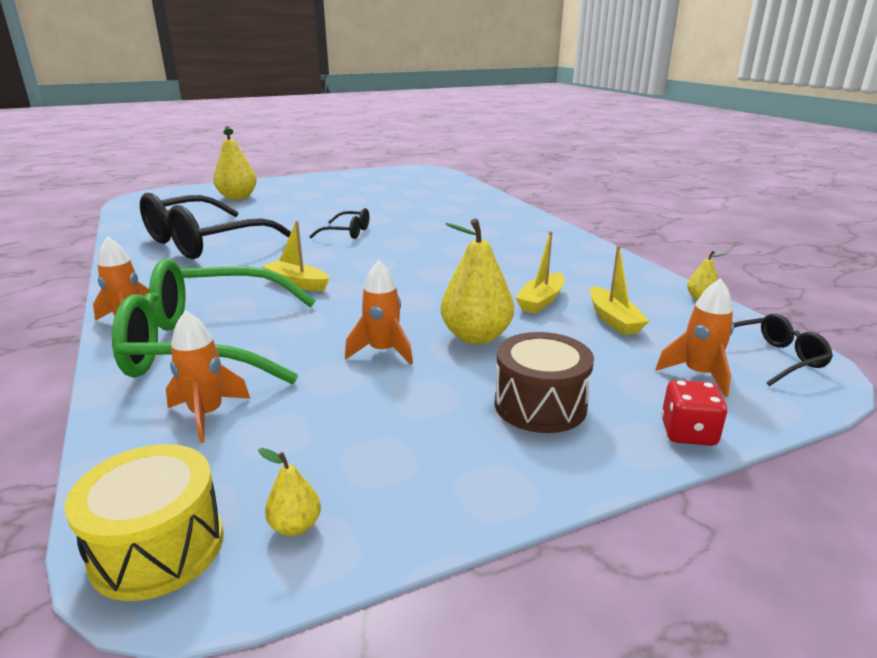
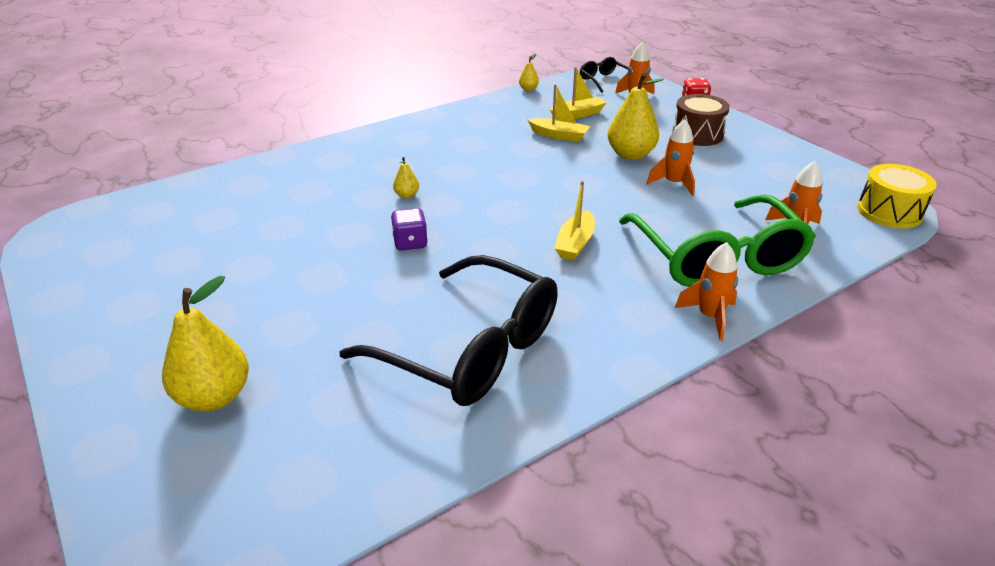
camera: 100 degrees left, 10 degrees up
yellow pear [258,448,321,536] -> yellow pear moved to [393,157,419,199]
black glasses [309,208,369,239] -> purple dice [391,208,428,251]

